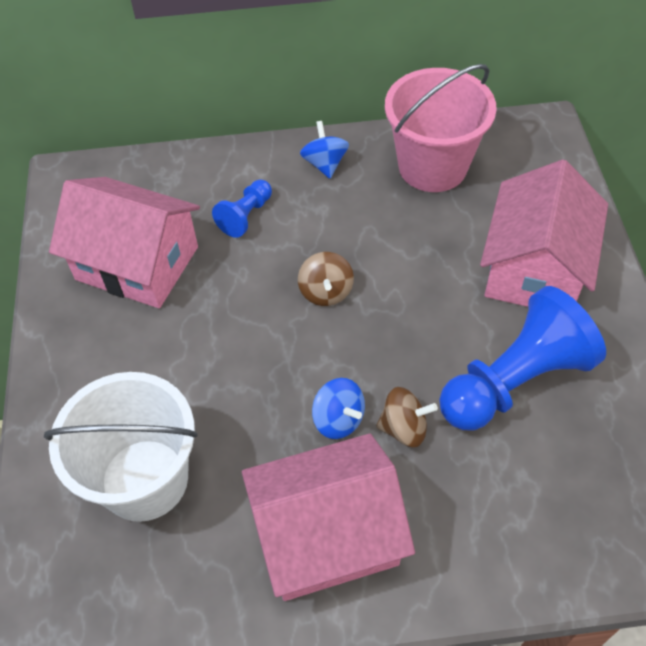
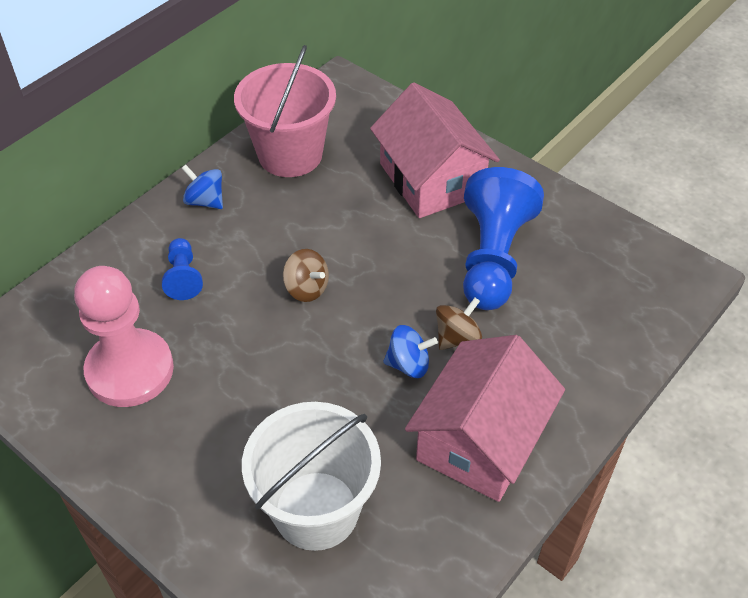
camera: 45 degrees left, 5 degrees down
pink house [49,177,200,308] -> pink pawn [74,266,174,407]

